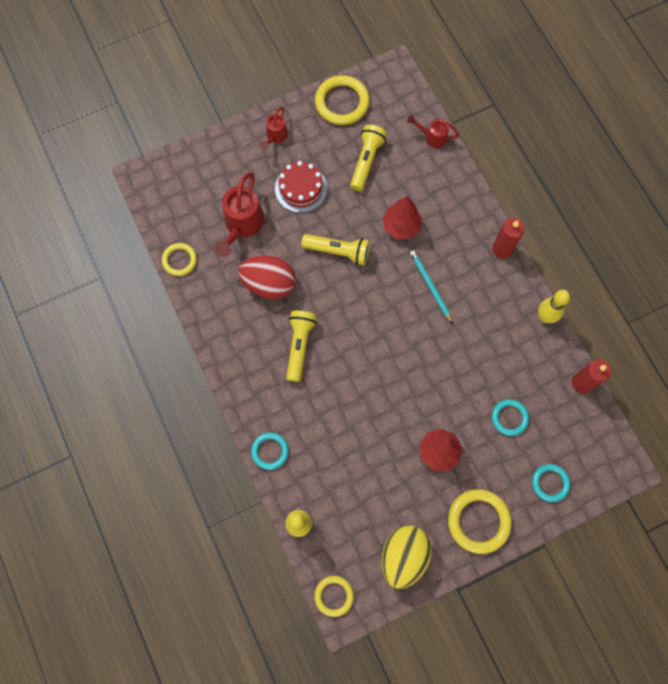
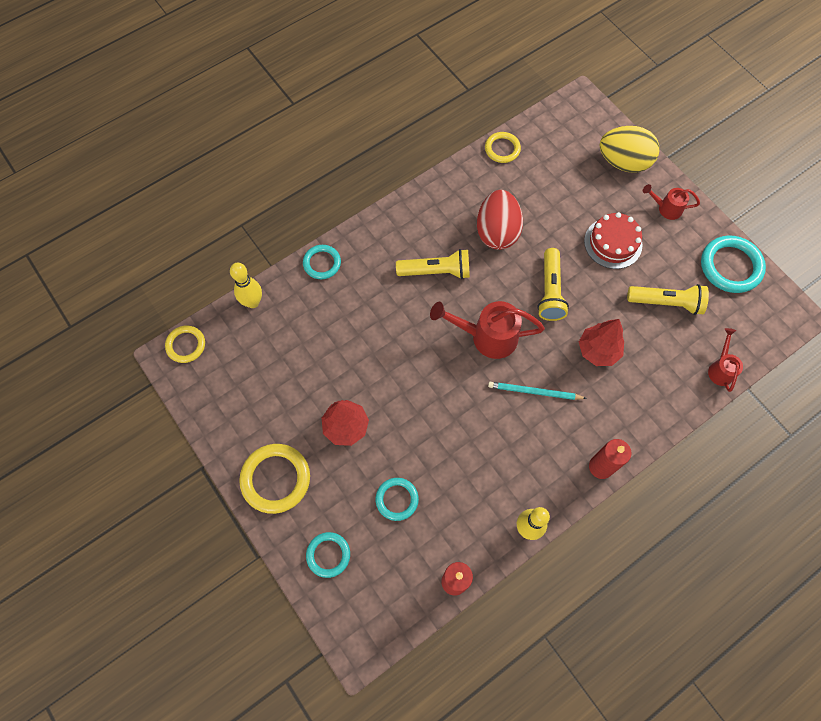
camera: 80 degrees right, 5 degrees down
red watering can [214,172,264,257] -> red watering can moved to [430,301,545,359]
yellow ring [315,75,370,125] -> turquoise ring [701,235,766,293]
yellow egg [382,525,432,589] -> yellow egg moved to [599,126,659,172]
turquoise pencil [410,250,453,324] -> turquoise pencil turned 135 degrees counterclockwise [488,382,587,400]

